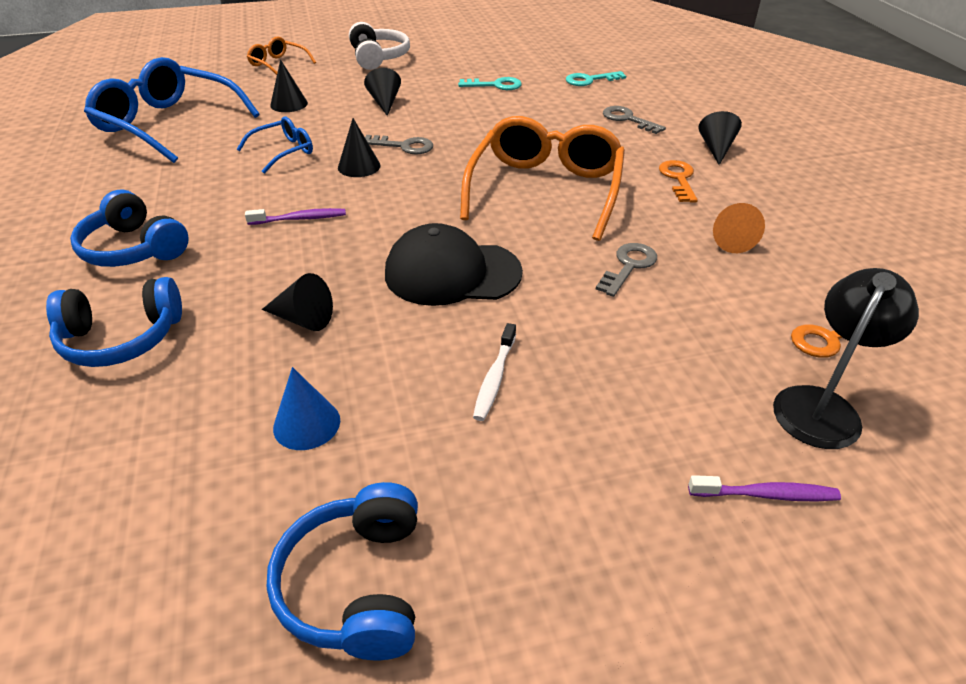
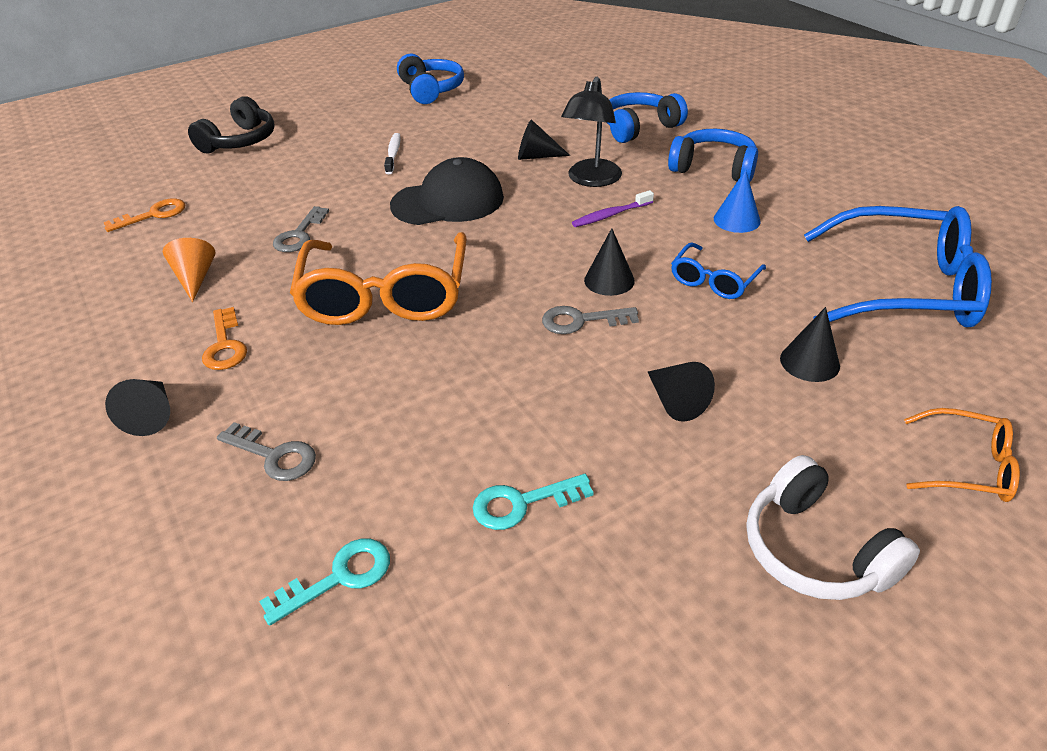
camera: 165 degrees right, 0 degrees up
blue cone [273,367,340,450] -> blue cone moved to [714,169,761,233]
purple toothbrush [688,475,841,502] -> black headphones [188,96,275,153]
black lamp [773,268,919,449] -> black lamp moved to [561,77,622,187]

